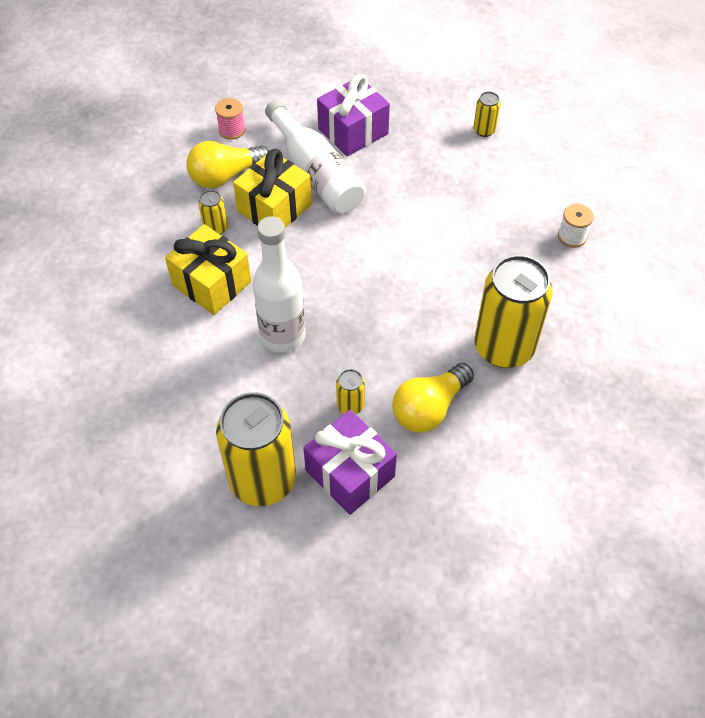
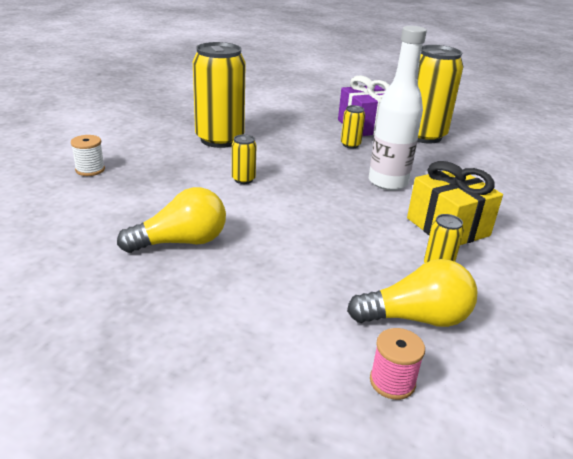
camera: 160 degrees left, 25 degrees down
yellow gift [233,149,312,228] -> none
white bottle [265,100,366,214] -> none
purple gift [317,74,390,156] -> none
yellow light bulb [392,363,474,433] -> yellow light bulb moved to [117,187,226,253]
yellow can [474,91,500,137] -> yellow can moved to [232,134,257,184]

